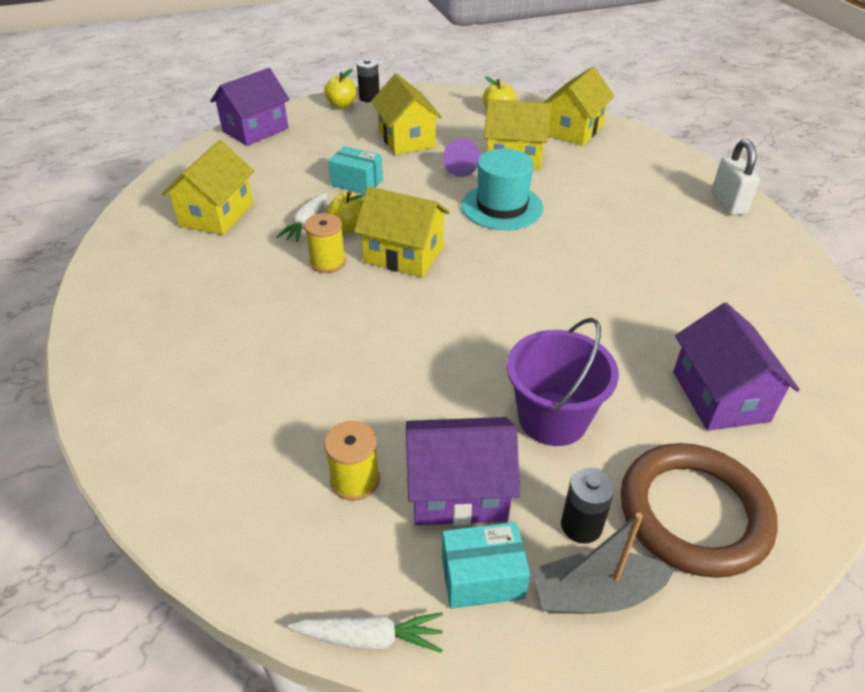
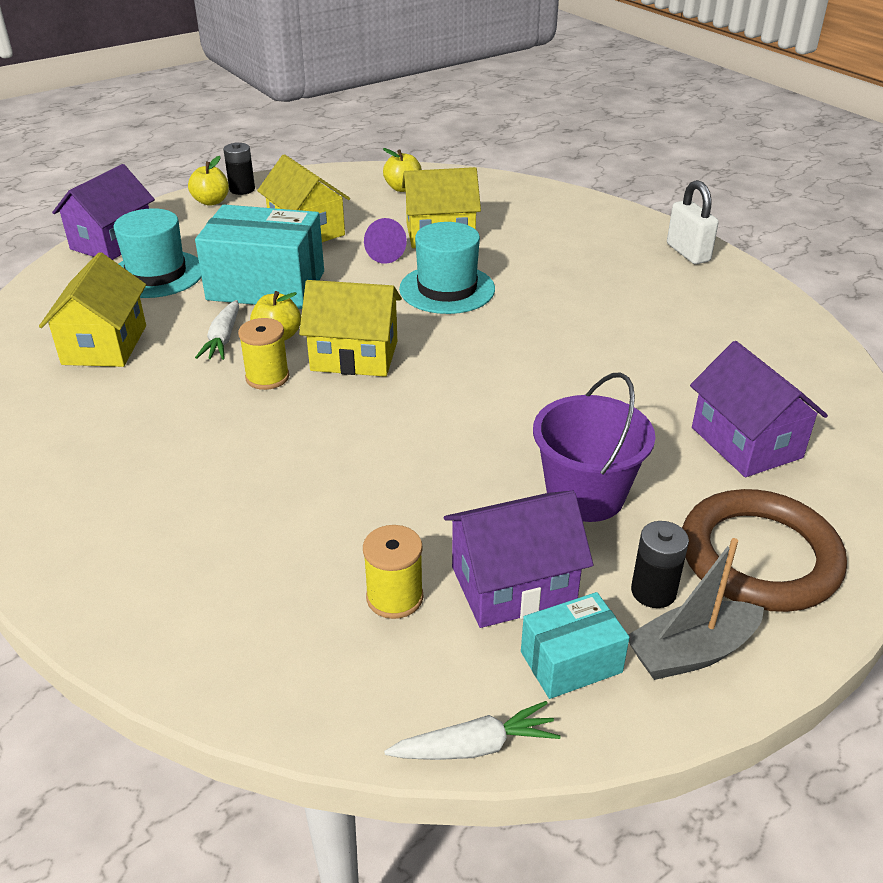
camera: 15 degrees left, 5 degrees down
turquoise box [328,146,383,194] -> turquoise box [195,205,324,309], size x1.95
yellow house [543,67,615,146] -> none
none -> turquoise hat [114,208,201,298]

